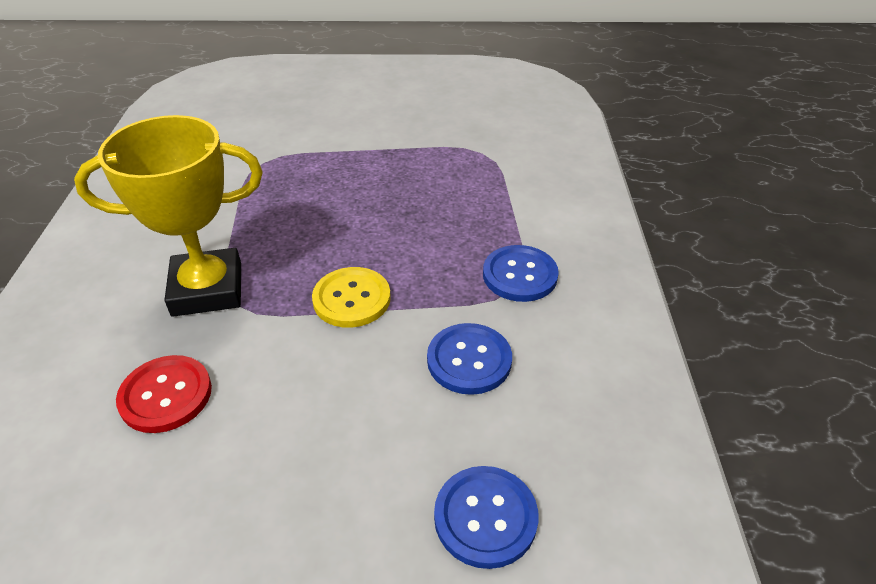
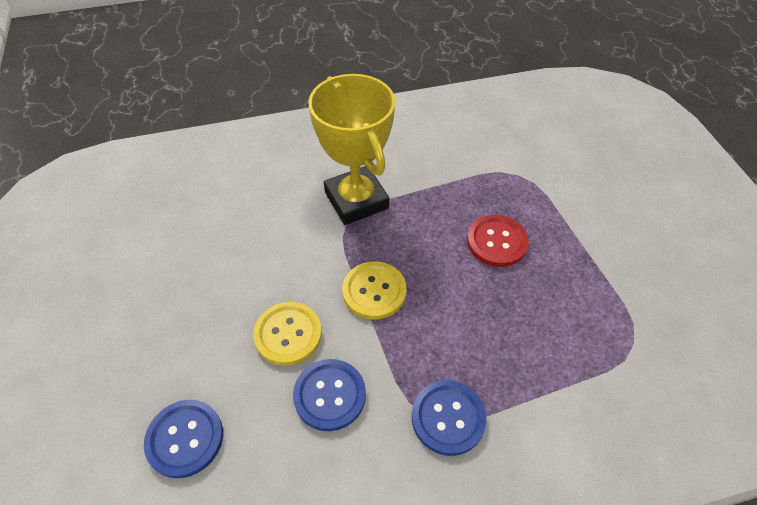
camera: 75 degrees right, 10 degrees up
red button [116,355,212,433] -> red button moved to [467,215,529,267]
none -> yellow button [253,302,322,366]

